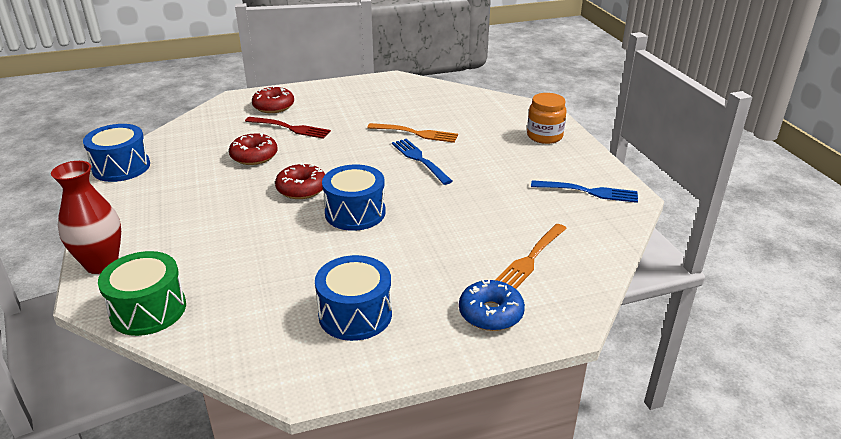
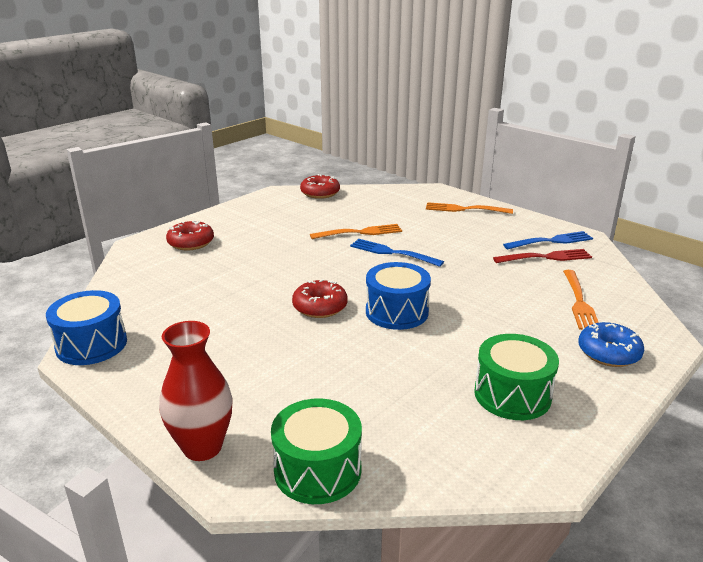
camera: 30 degrees left, 5 degrees down
red donut [229,133,278,165] -> red donut moved to [300,174,340,199]
red fork [245,117,331,139] -> red fork moved to [493,249,592,263]
blue drum [315,255,392,341] -> green drum [474,334,559,420]
orange jar [527,93,566,144] -> orange fork [426,202,513,214]

